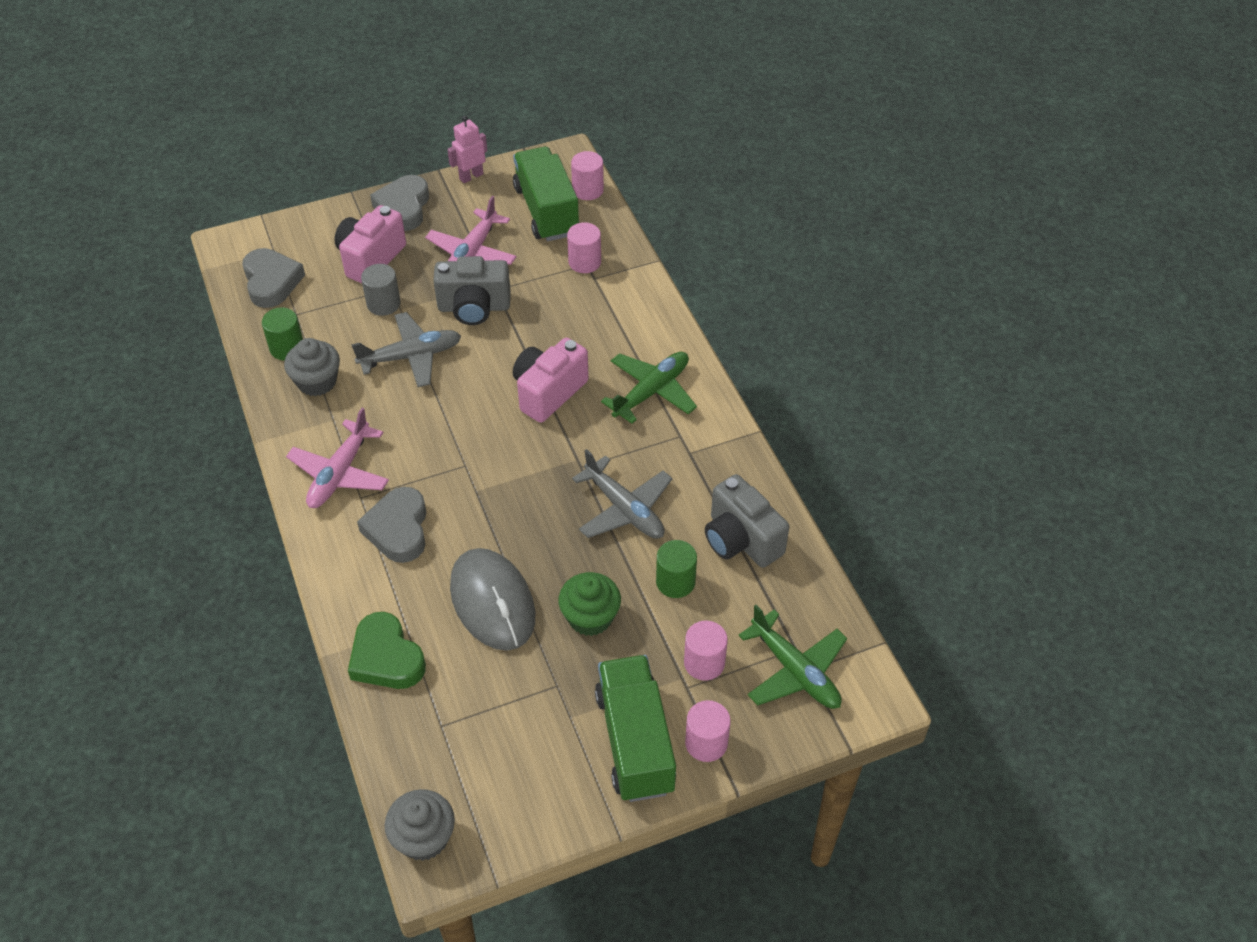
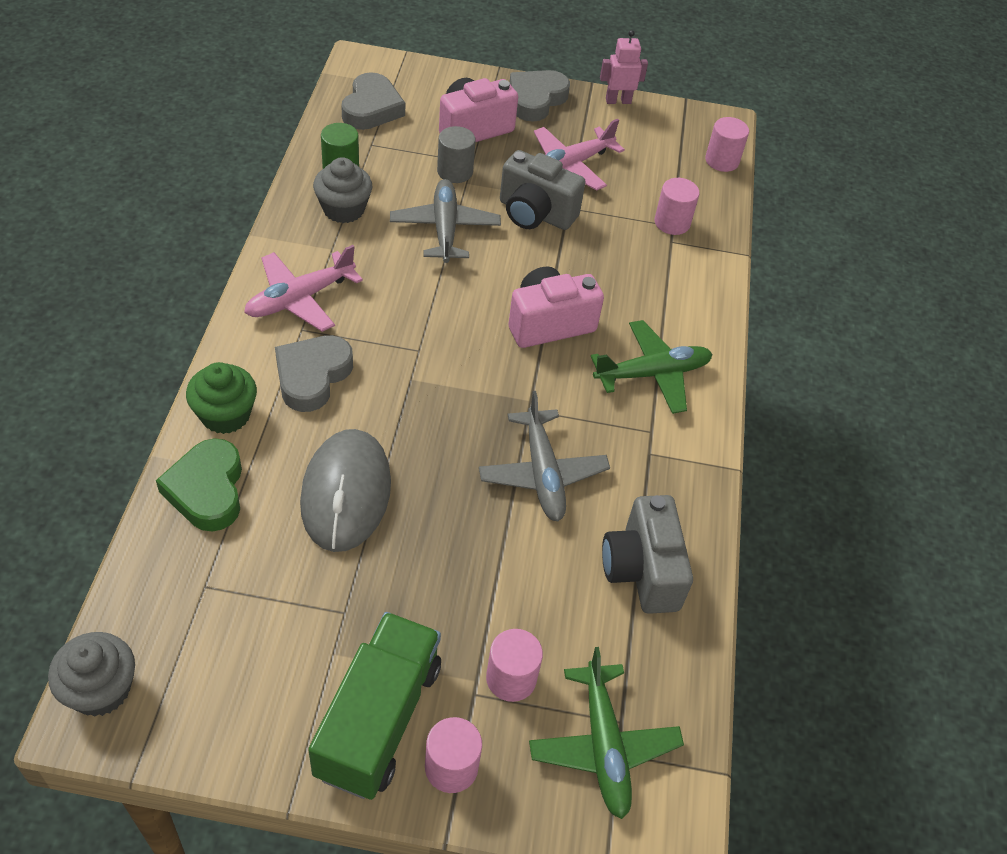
camera: 25 degrees right, 0 degrees up
grey plane [351,312,461,387] -> grey plane turned 105 degrees counterclockwise [390,179,501,263]
green truck [513,147,579,241] -> none
green cupcake [558,572,621,636] -> green cupcake moved to [186,362,257,434]
green cylinder [656,540,697,598] -> none

